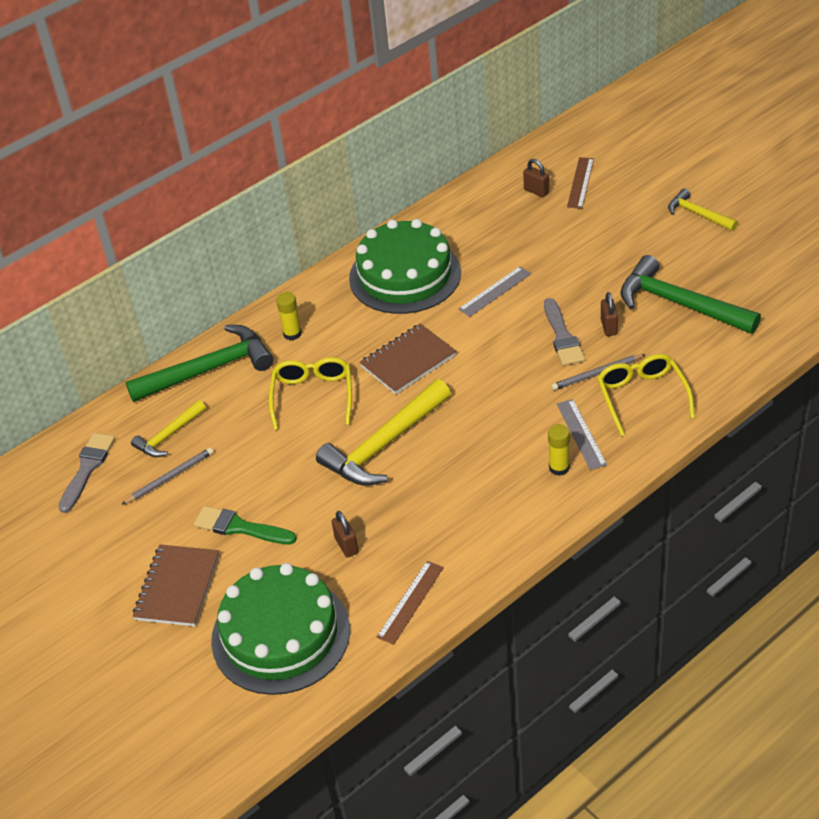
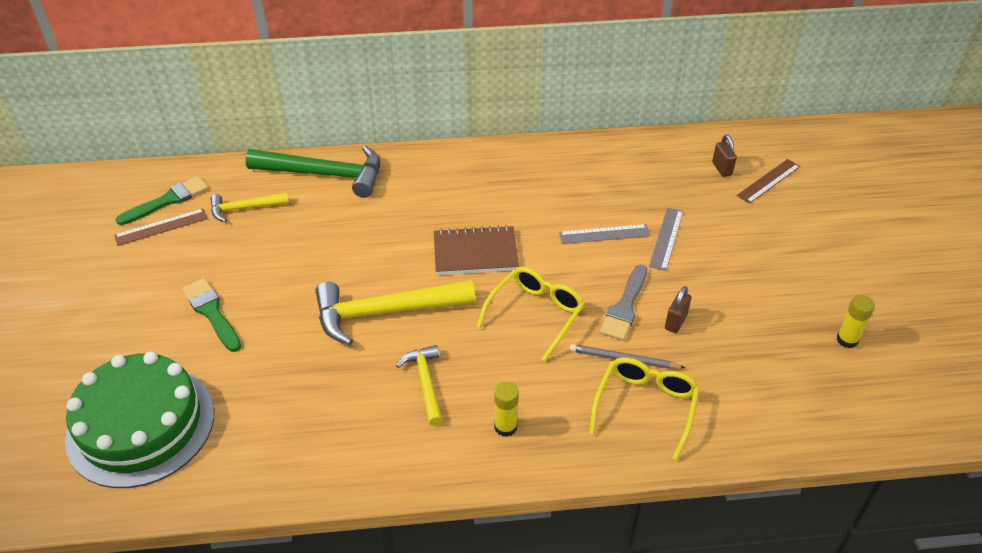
camera: 30 degrees right, 0 degrees up
grey brush [58,433,115,513] -> green brush [116,176,209,225]
grey pencil [121,447,214,505] -> none
brown notebook [133,545,220,626] -> none
yellow glasses [269,357,352,430] -> yellow glasses moved to [477,267,585,361]
yellow glue stick [276,292,302,340] -> yellow glue stick moved to [837,295,875,348]
brown padlock [331,511,358,558] -> none
green cake [349,219,461,314] -> none
brown ruler [377,561,444,645] -> brown ruler moved to [114,209,207,246]
grey ruler [557,399,607,470] -> grey ruler moved to [649,208,683,271]
green hammer [621,255,761,334] -> none
yellow hammer [668,189,738,231] -> yellow hammer moved to [396,345,443,426]

